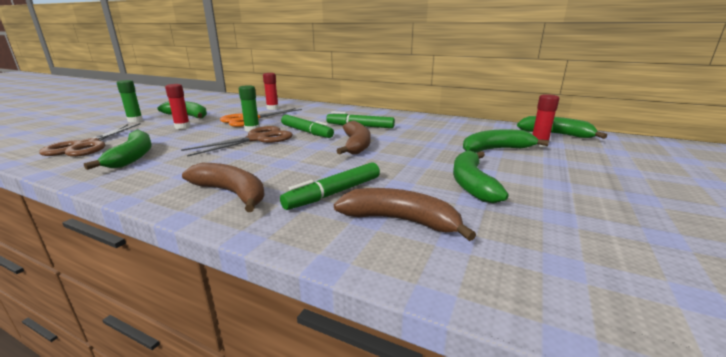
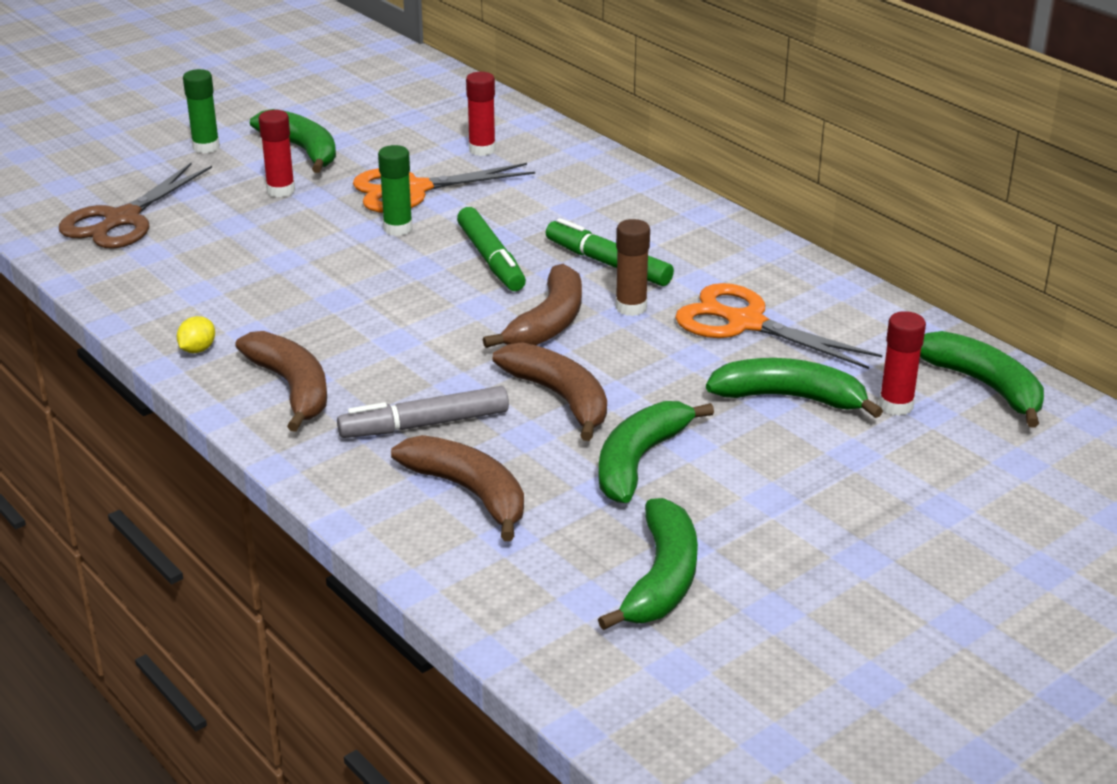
camera: 25 degrees right, 10 degrees up
green banana [84,130,152,170] -> green banana moved to [598,498,698,630]
brown scissors [181,126,293,157] -> none
green marker [280,162,380,210] -> grey marker [337,386,509,438]
none -> yellow lemon [177,316,215,353]
none -> brown banana [493,342,607,441]
none -> brown glue stick [616,219,650,316]
none -> orange scissors [675,283,882,369]

